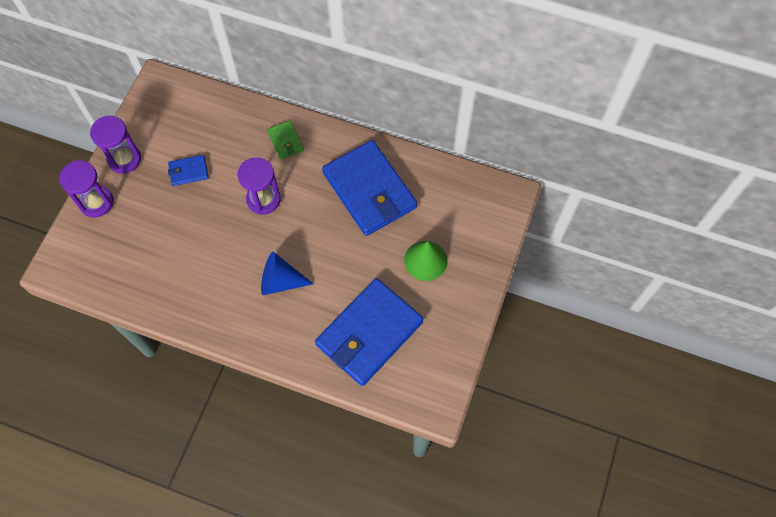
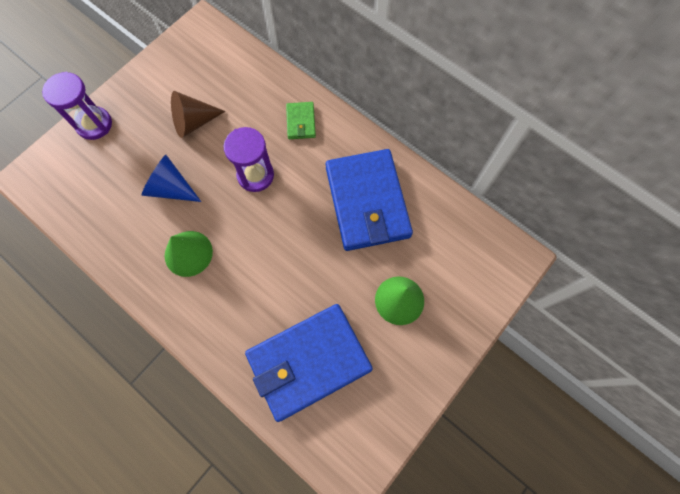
camera: 20 degrees right, 5 degrees up
purple hourglass [90,116,141,174] -> none
blue wallet [168,155,208,186] -> brown cone [171,91,225,138]
blue cone [261,252,314,295] -> blue cone moved to [142,155,201,202]
none -> green cone [165,231,213,277]

